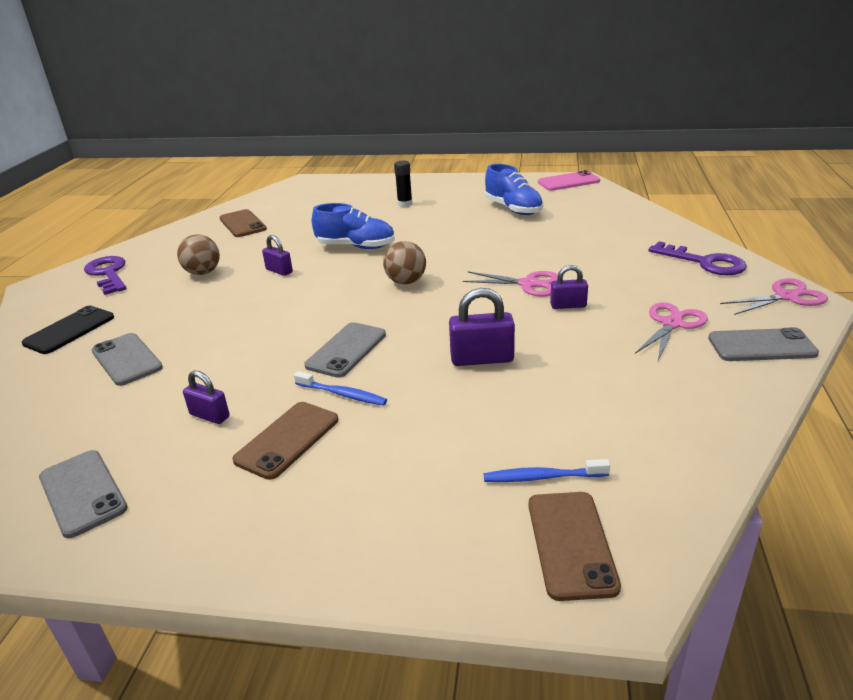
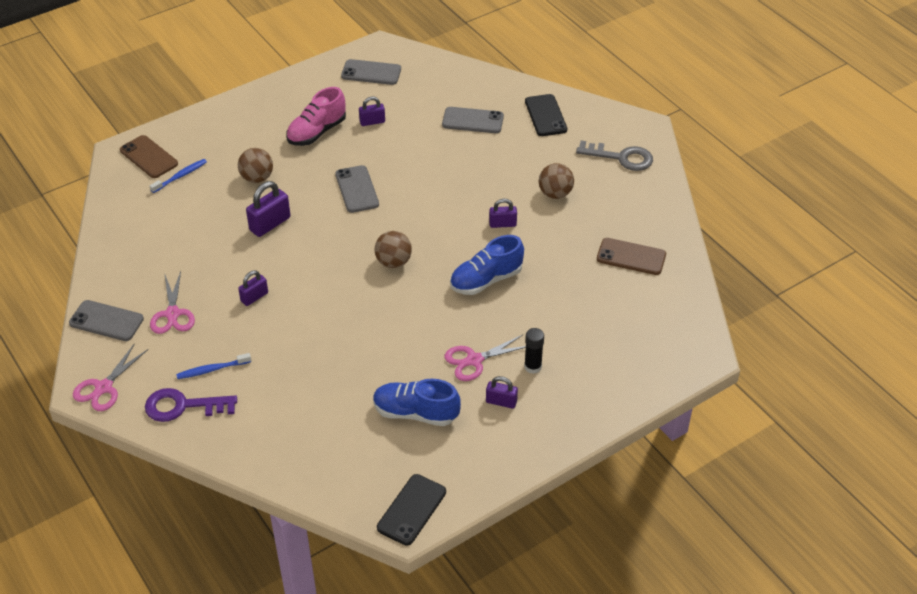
camera: 135 degrees right, 15 degrees up
purple key [84,256,127,295] -> grey key [576,140,653,171]
brown phone [232,402,338,480] -> pink shoe [286,87,346,146]
blue toothbrush [294,371,387,406] -> blue toothbrush moved to [176,353,251,379]
pink scissors [463,271,558,297] -> pink scissors moved to [445,335,526,381]
pink phone [538,170,600,191] -> black phone [377,474,446,546]
grey phone [708,327,819,361] -> grey phone turned 60 degrees clockwise [69,300,144,341]
none -> brown ball [238,148,273,183]
none -> purple padlock [486,376,518,409]

